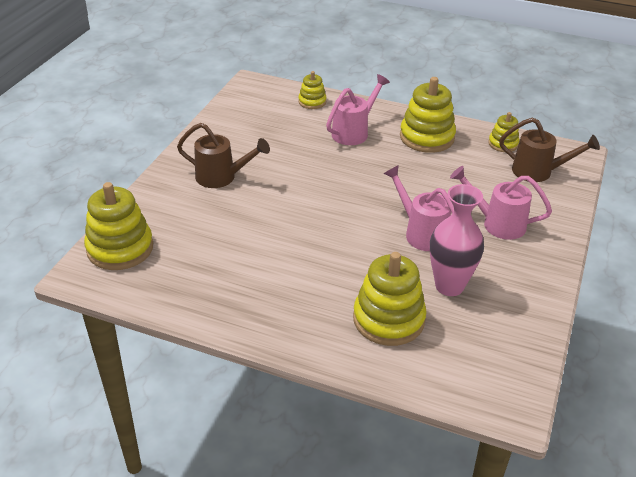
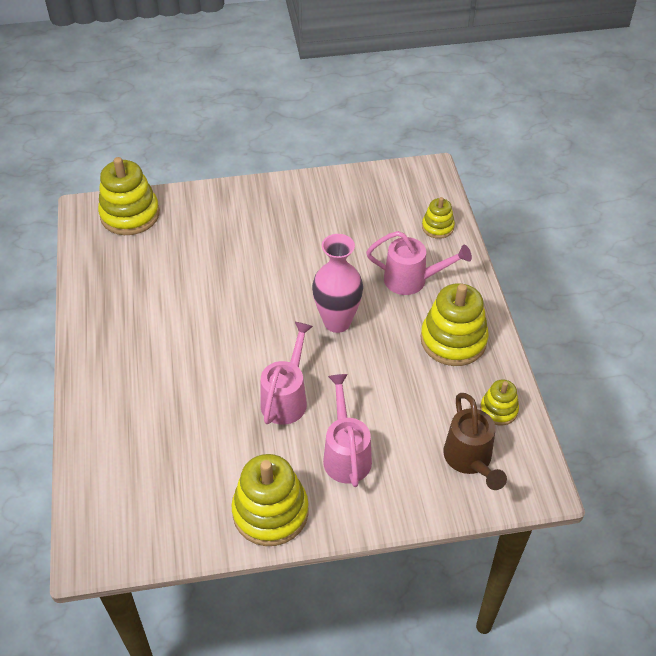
camera: 60 degrees right, 10 degrees up
brown watering can [177,123,270,188] -> none
yellow stacking toy [353,252,427,346] -> yellow stacking toy moved to [231,454,309,546]
pink vase [430,184,484,296] -> pink vase moved to [312,234,363,333]

